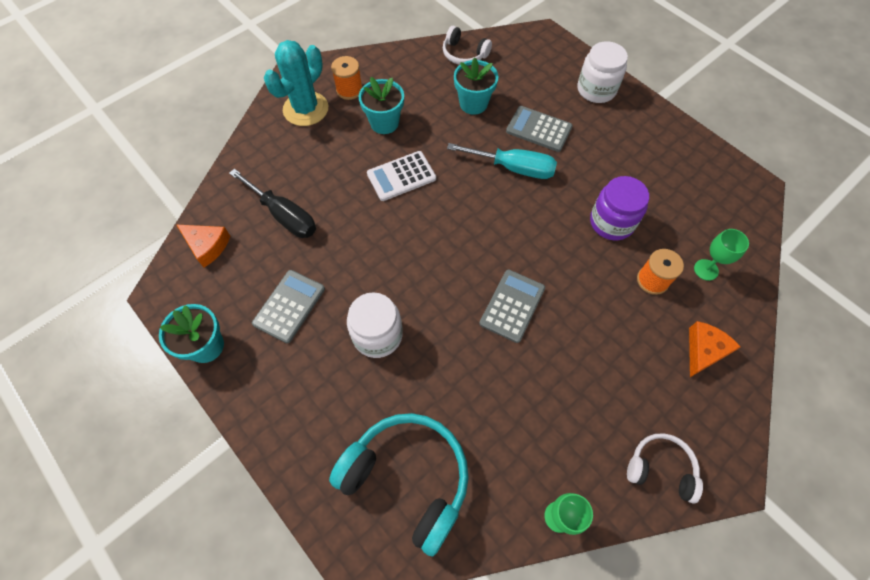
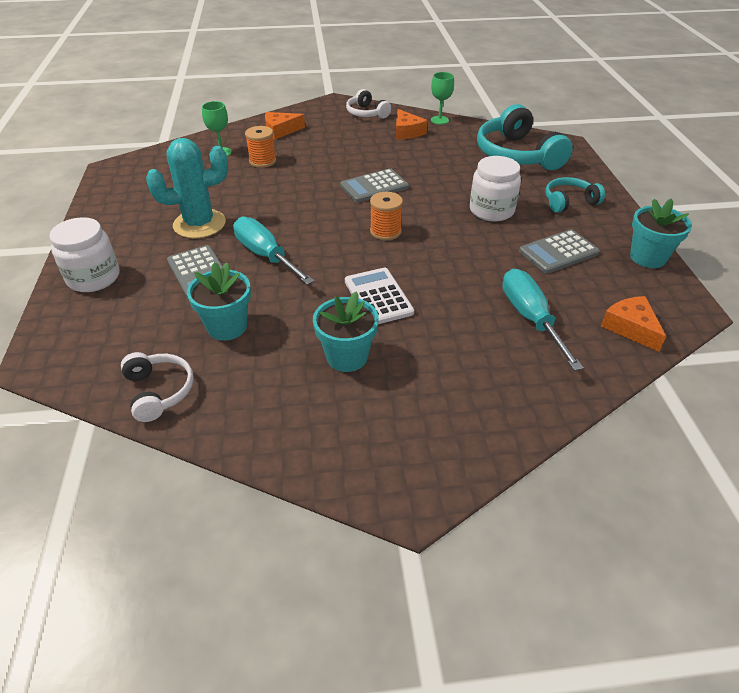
camera: 145 degrees left, 20 degrees down
black screwdriver [229,169,316,238] -> turquoise screwdriver [502,269,584,371]
turquoise cactus [264,40,328,126] -> turquoise cactus moved to [146,138,228,238]
orange spool [331,56,362,100] -> orange spool moved to [370,192,403,240]
white calculator [367,151,436,201] -> white calculator turned 120 degrees counterclockwise [345,268,414,324]
purple jar [590,176,649,240] -> none
none -> orange cheese [396,109,428,139]
none -> turquoise headphones [545,177,605,213]

